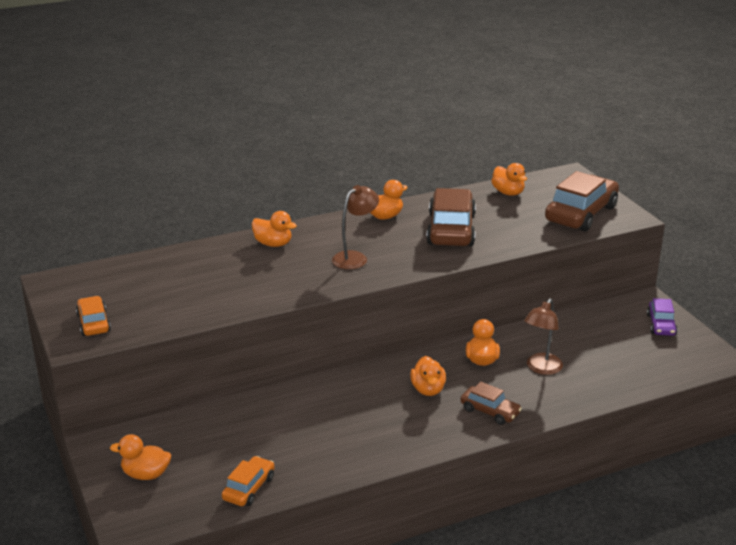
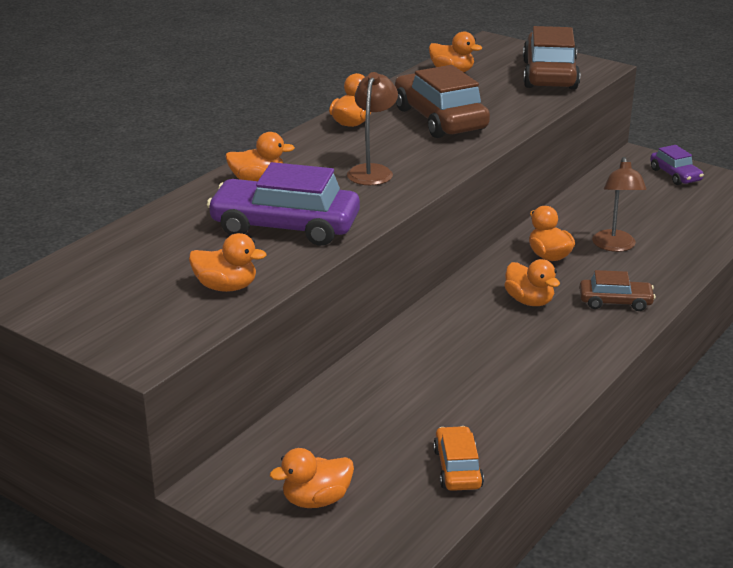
camera: 30 degrees left, 0 degrees up
orange car [76,296,111,336] -> none
none -> orange duck [189,233,267,292]
none -> purple car [207,162,360,246]

